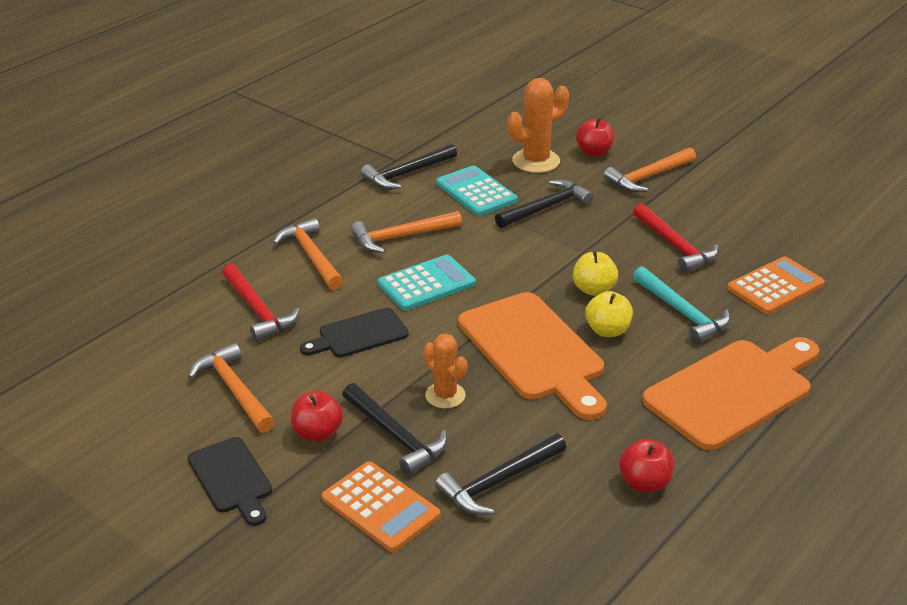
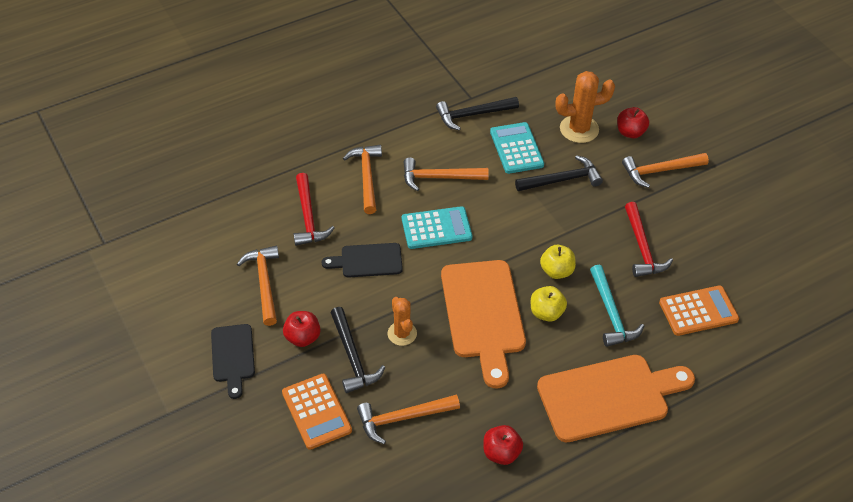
camera: 20 degrees right, 15 degrees up
black hammer [435,433,566,515] -> orange hammer [357,395,460,444]

